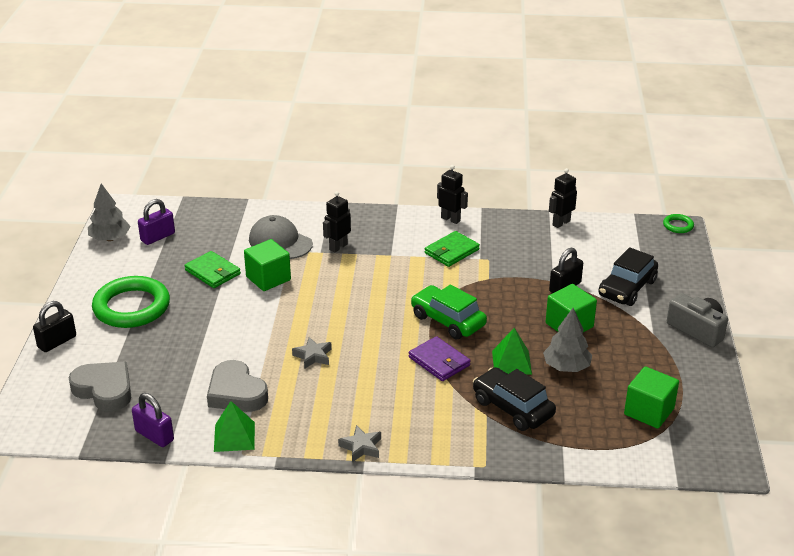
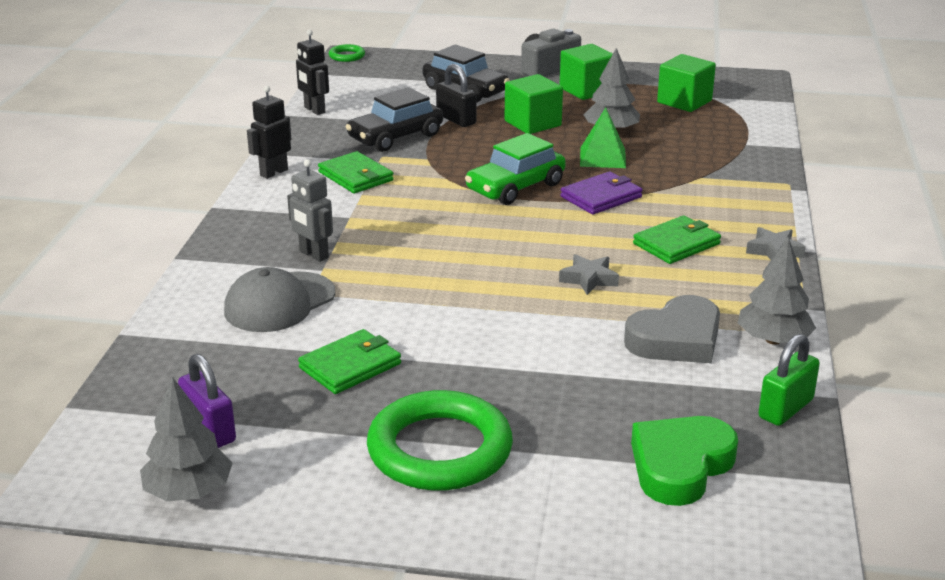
camera: 85 degrees left, 5 degrees down
black padlock [33,301,76,352] -> none
grey heart [69,362,131,411] -> green heart [631,416,738,506]
purple padlock [132,393,174,447] -> green padlock [758,334,820,426]
green pyramid [214,401,255,452] -> grey tree [738,237,816,345]
green cube [244,239,291,291] -> green cube moved to [560,44,613,100]
black robot [323,191,351,253] -> grey robot [287,159,333,262]
black car [473,367,556,431] -> black car moved to [346,87,443,152]
none -> green wallet [633,215,721,264]

